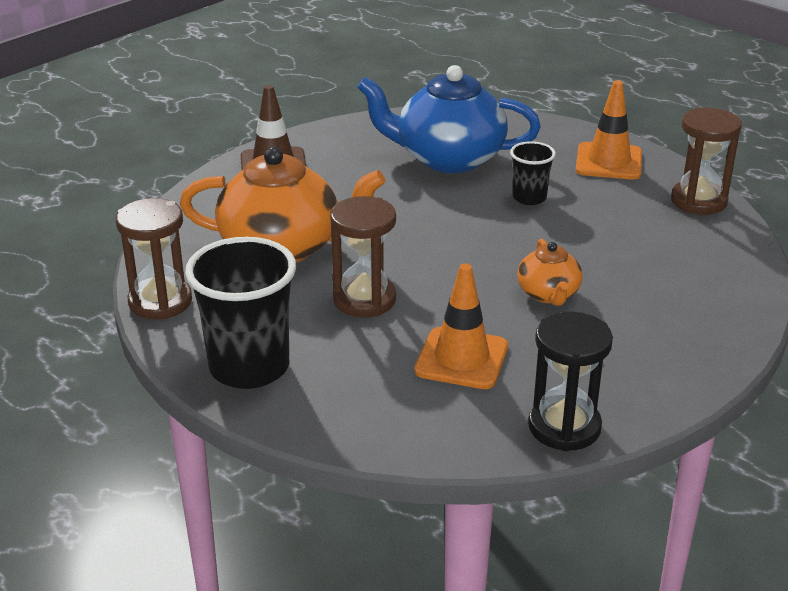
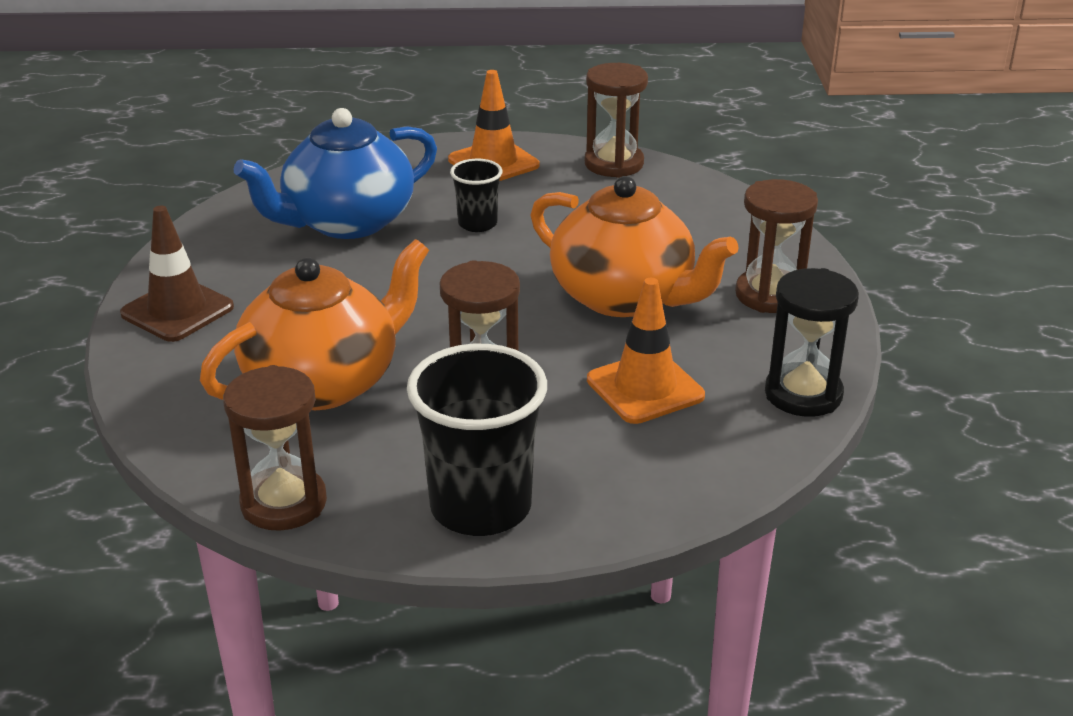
camera: 45 degrees left, 0 degrees up
orange teapot [517,239,583,306] -> orange teapot [531,176,739,317], size x1.99
none -> brown hourglass [735,179,818,313]

